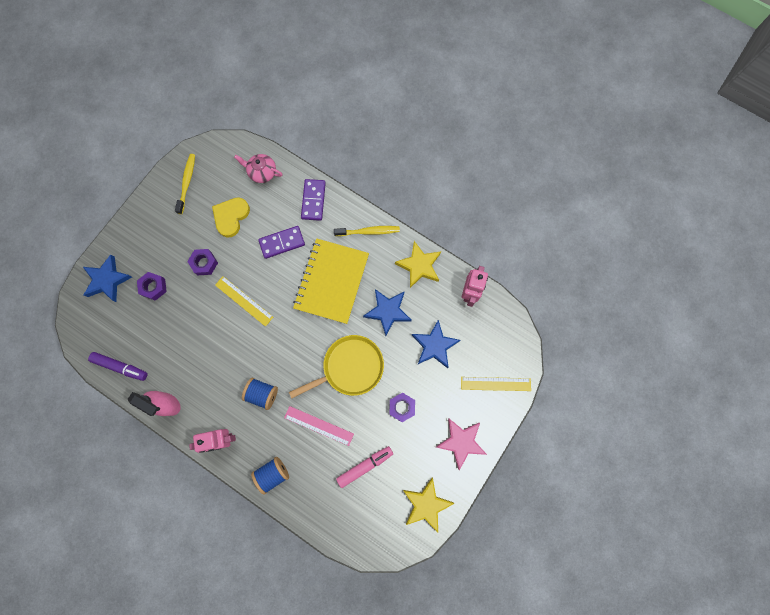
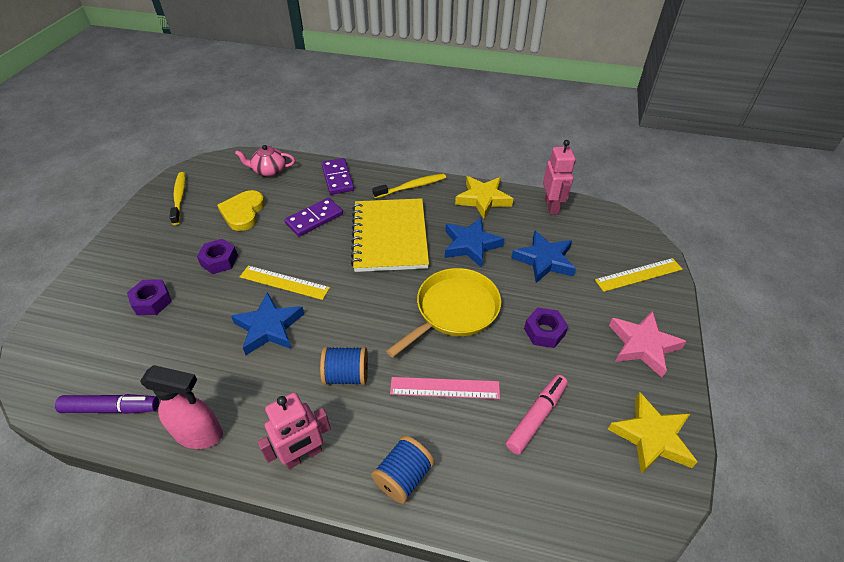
camera: 20 degrees left, 30 degrees down
blue star [83,254,132,302] -> blue star moved to [231,292,304,355]

